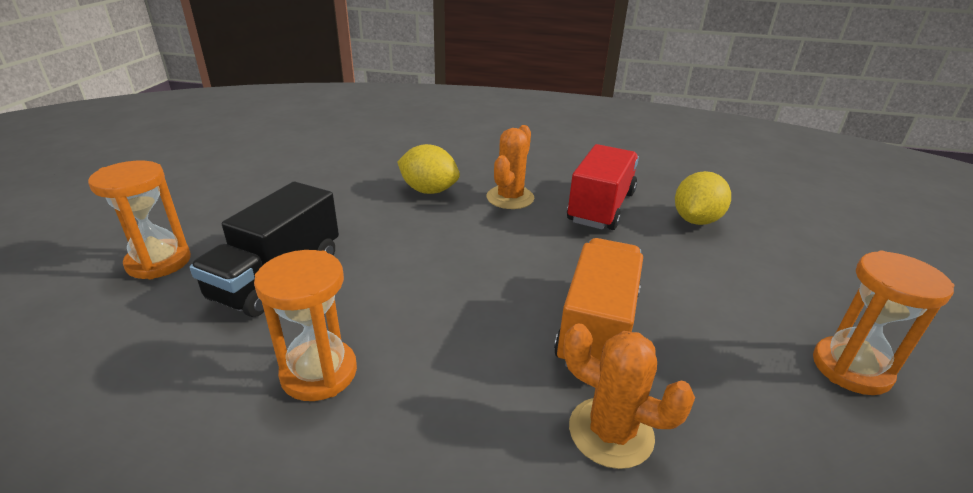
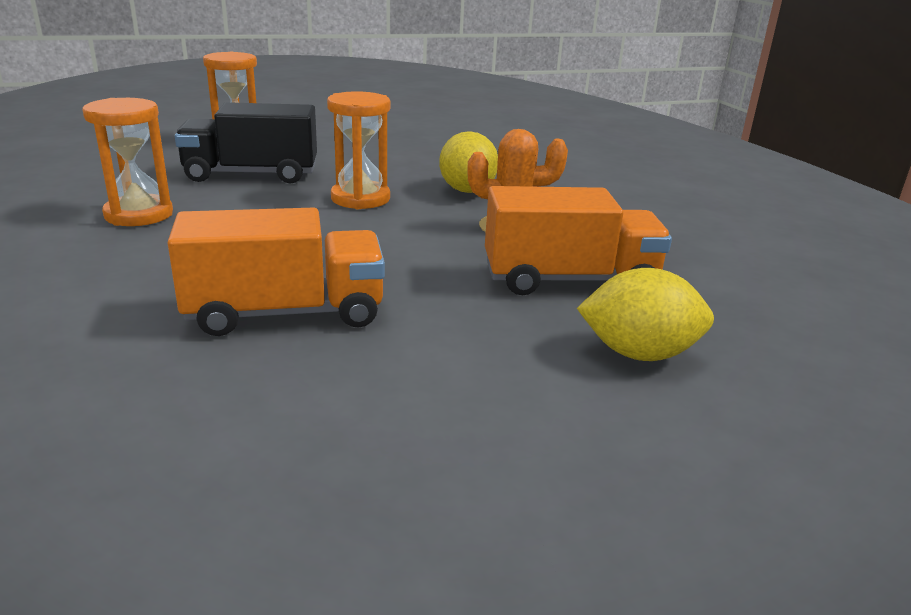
camera: 60 degrees right, 5 degrees down
orange cactus [563,323,695,469] -> none
red truck [567,144,639,230] -> orange truck [485,186,672,295]
orange hourglass [813,251,955,395] -> orange hourglass moved to [327,91,391,209]

